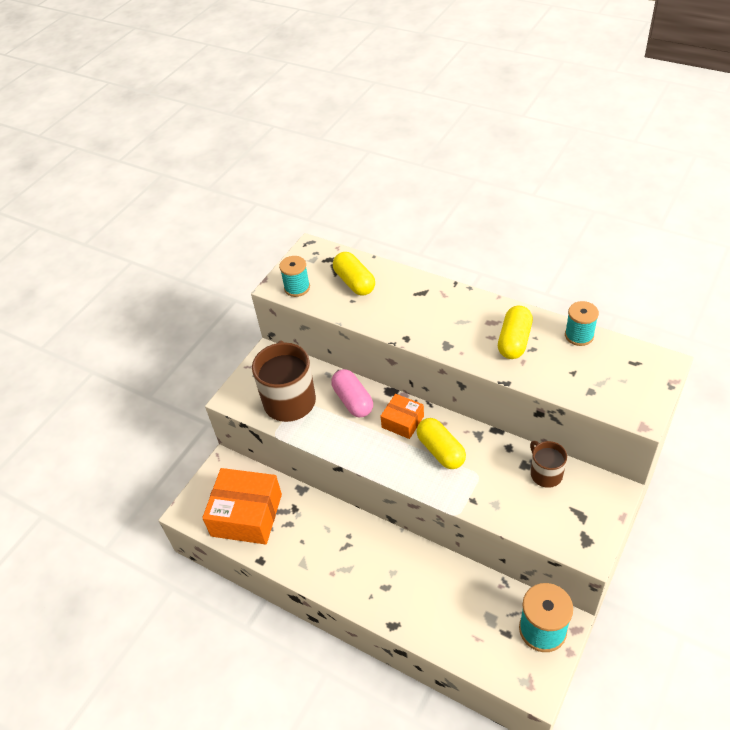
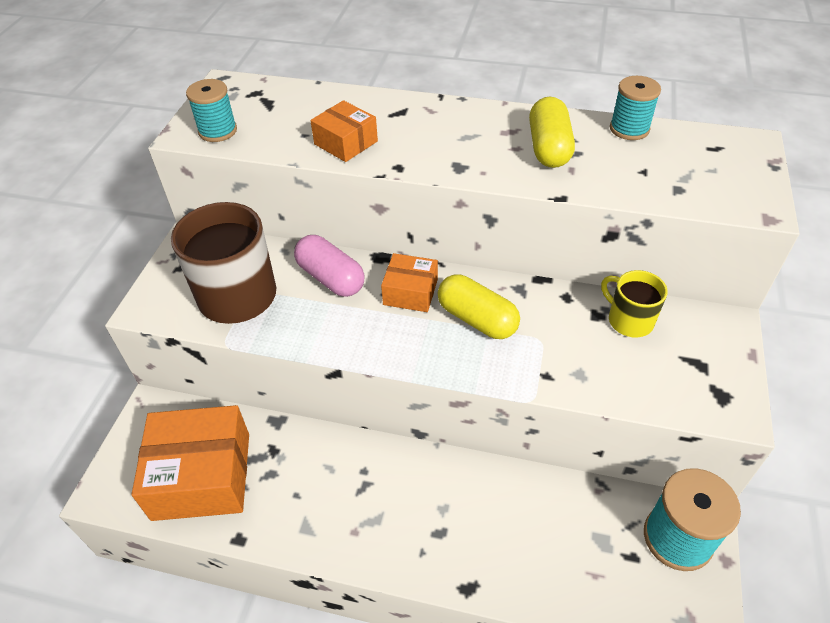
camera: 20 degrees left, 0 degrees up
yellow capsule [333,252,375,296] -> none
brown mug [530,441,567,488] -> yellow mug [601,270,668,337]
none -> orange box [310,100,378,162]

